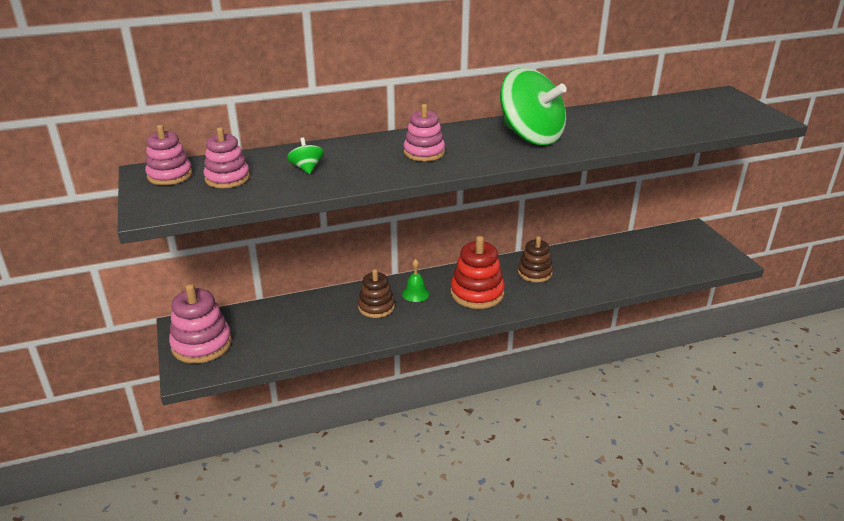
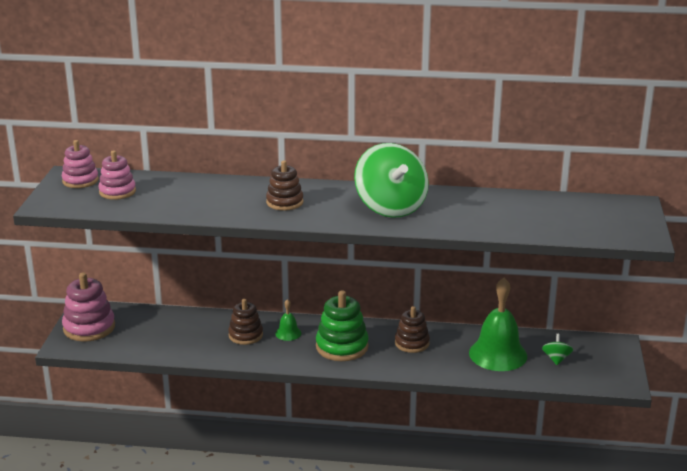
camera: 25 degrees right, 5 degrees down
green spinning top [287,137,324,174] -> green spinning top moved to [542,334,573,365]
pink stacking toy [404,104,445,161] -> brown stacking toy [266,160,304,211]
red stacking toy [450,236,505,309] -> green stacking toy [316,290,369,361]
none -> green bell [469,278,527,371]

